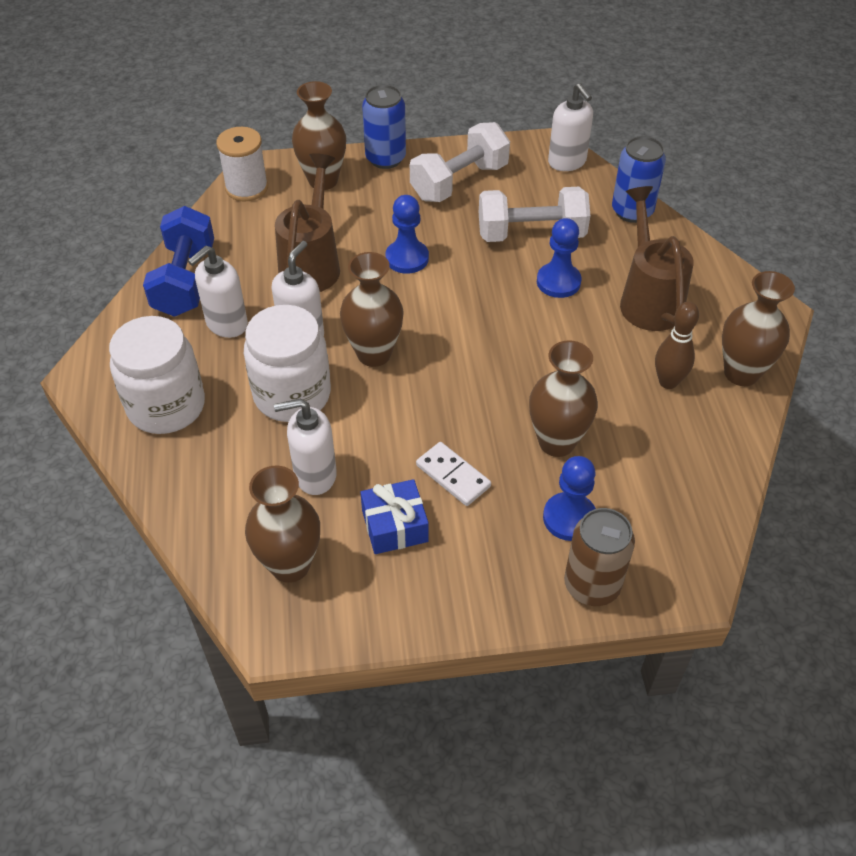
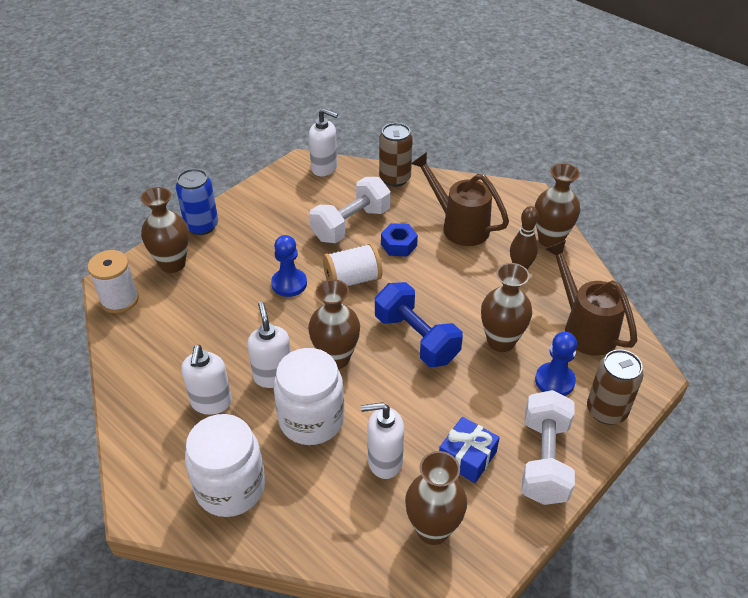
camera: 40 degrees left, 5 degrees down
blue dumbbell [143,206,214,317] -> blue dumbbell moved to [375,282,463,367]
white soap dispenser [274,399,337,495] -> white soap dispenser turned 45 degrees clockwise [361,402,404,479]
brown watering can [275,153,340,292] -> brown watering can moved to [545,240,637,356]
white dumbbell [410,122,510,202] -> white dumbbell moved to [522,390,575,505]
white domino [416,442,491,506] -> none
blue pawn [537,218,582,298] -> blue nut [381,223,418,257]
blue can [612,136,666,223] -> brown can [379,123,413,187]
none -> white spool [323,243,382,286]

